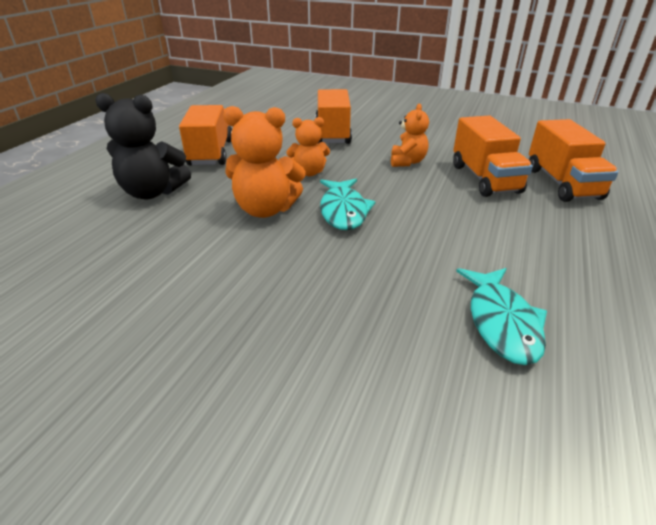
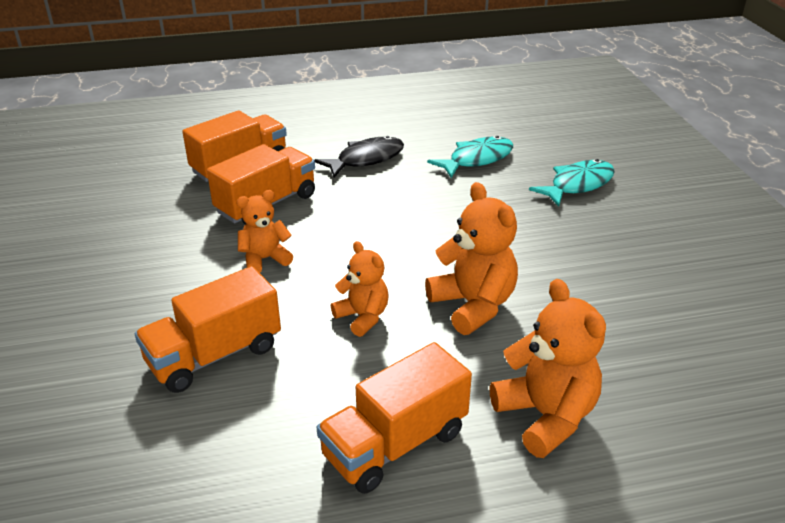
camera: 125 degrees left, 0 degrees up
black teddy bear [95,93,191,199] -> orange teddy bear [490,279,606,458]
turquoise fish [320,179,376,230] -> turquoise fish moved to [529,159,615,207]
none -> black fish [315,136,404,178]

